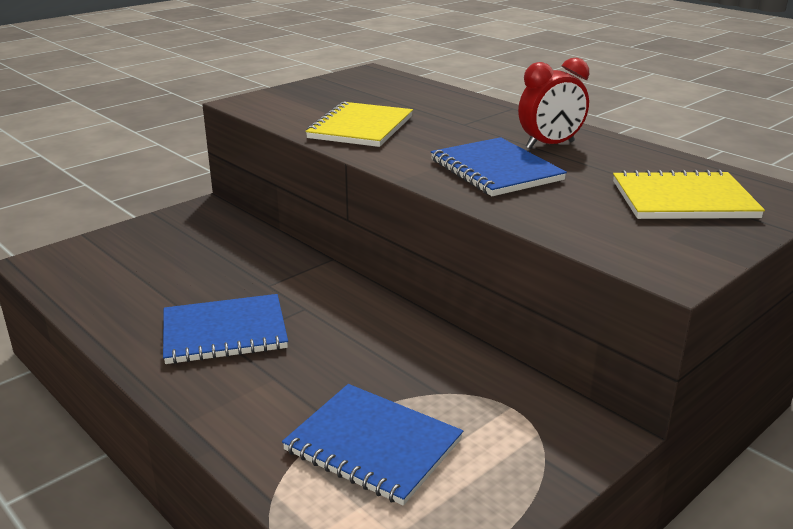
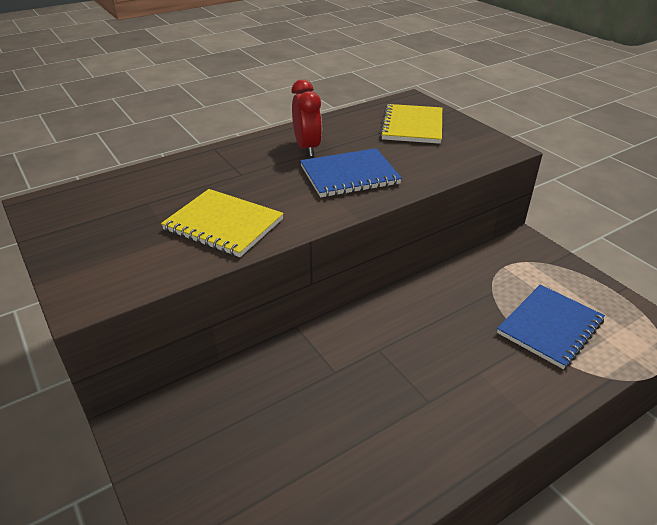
camera: 80 degrees left, 10 degrees up
blue notebook [163,294,288,364] -> none

